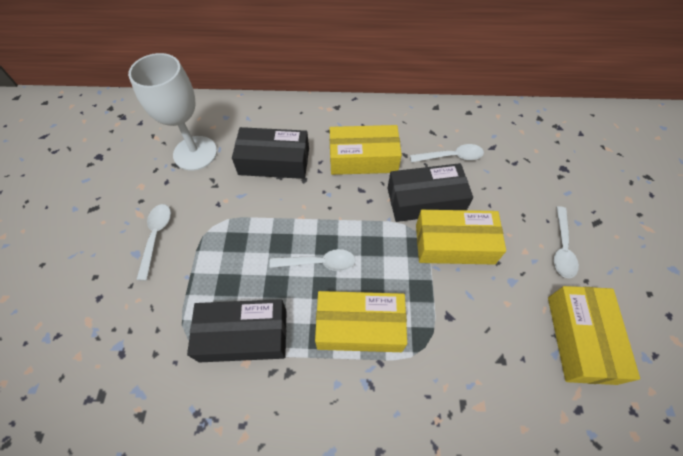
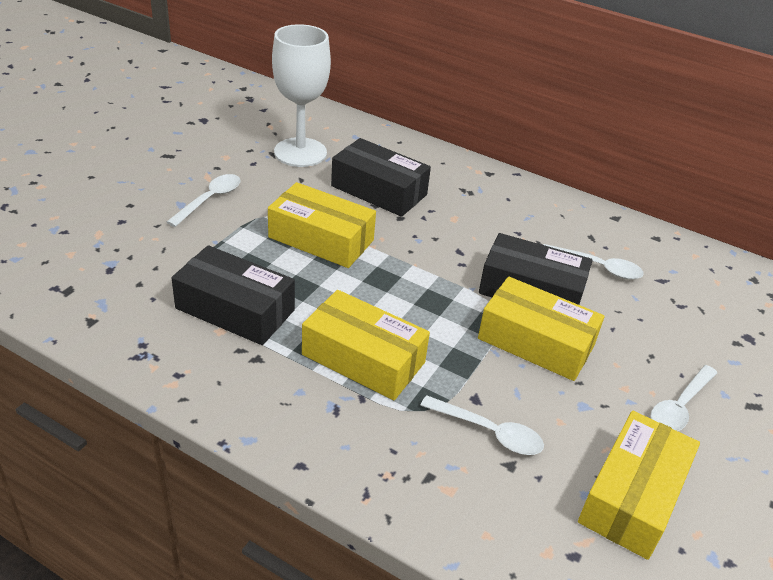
camera: 25 degrees right, 20 degrees down
white spoon [269,249,355,271] -> white spoon moved to [420,395,544,455]
yellow box [330,125,402,175] -> yellow box moved to [268,182,376,268]

